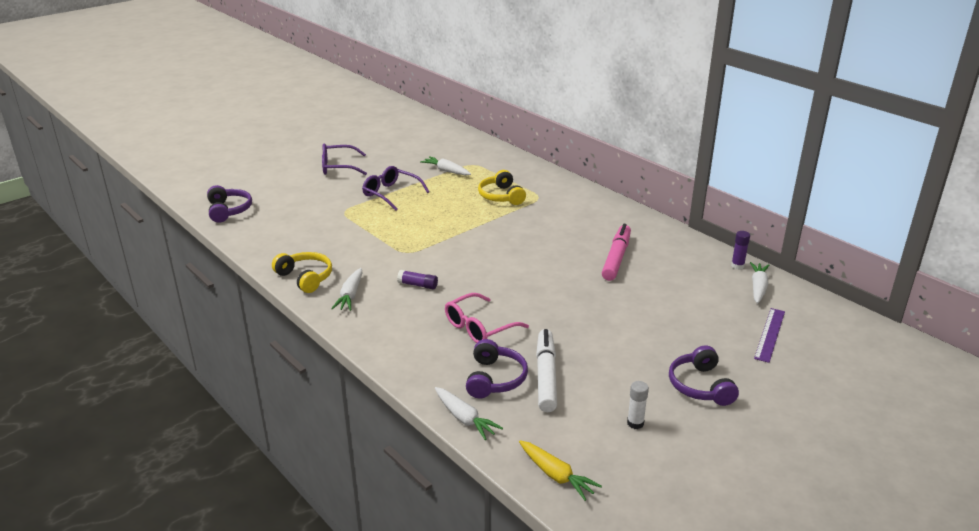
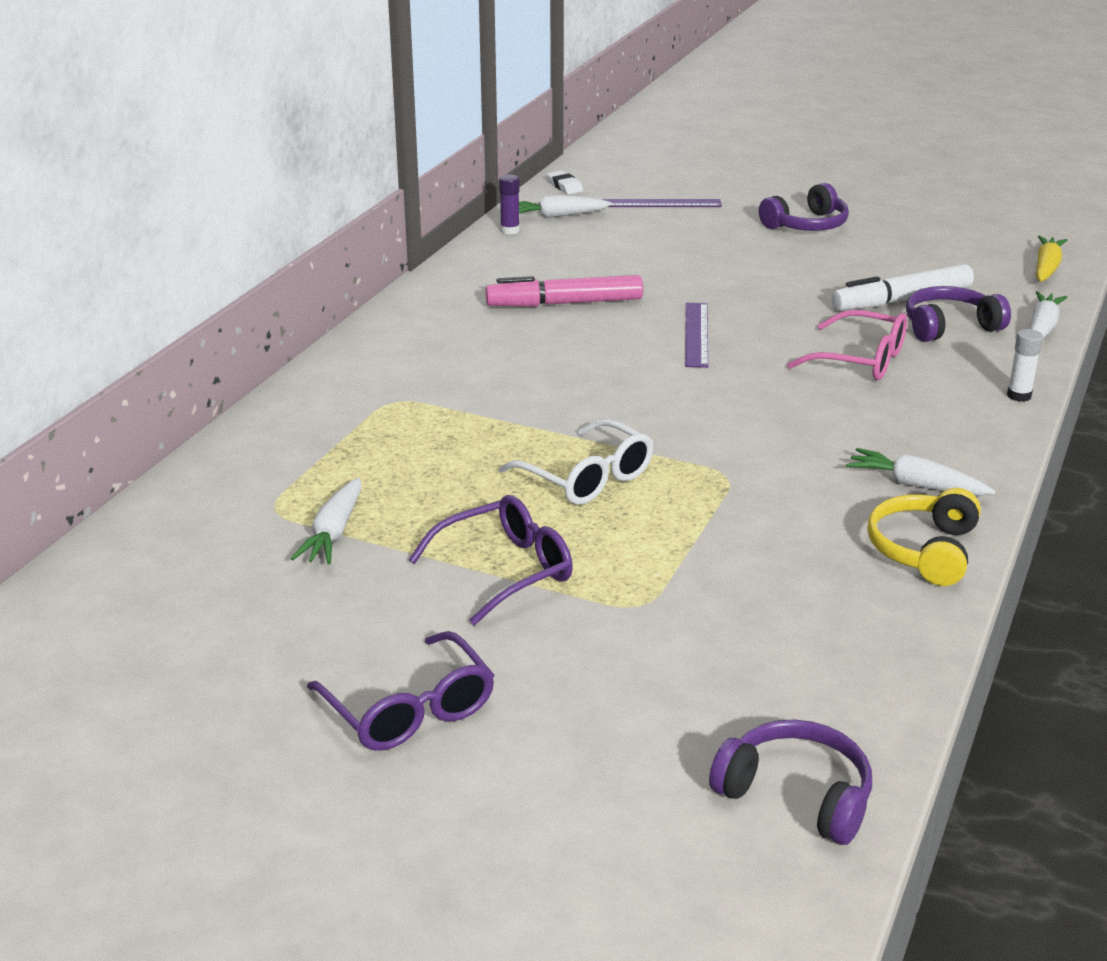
camera: 115 degrees left, 0 degrees up
purple headphones [207,185,252,223] -> purple headphones turned 75 degrees clockwise [709,719,872,845]
white carrot [331,268,363,311] -> white carrot turned 135 degrees counterclockwise [846,448,996,496]
purple glasses [362,166,430,211] -> purple glasses turned 135 degrees counterclockwise [409,495,573,625]
purple glue stick [397,270,438,289] -> none
yellow headphones [478,170,526,205] -> none
white glue stick [627,381,649,429] -> white glue stick moved to [1007,329,1043,402]
none -> white glasses [499,419,654,505]
none -> white eraser [547,170,583,194]
none -> purple ruler [685,303,708,368]

